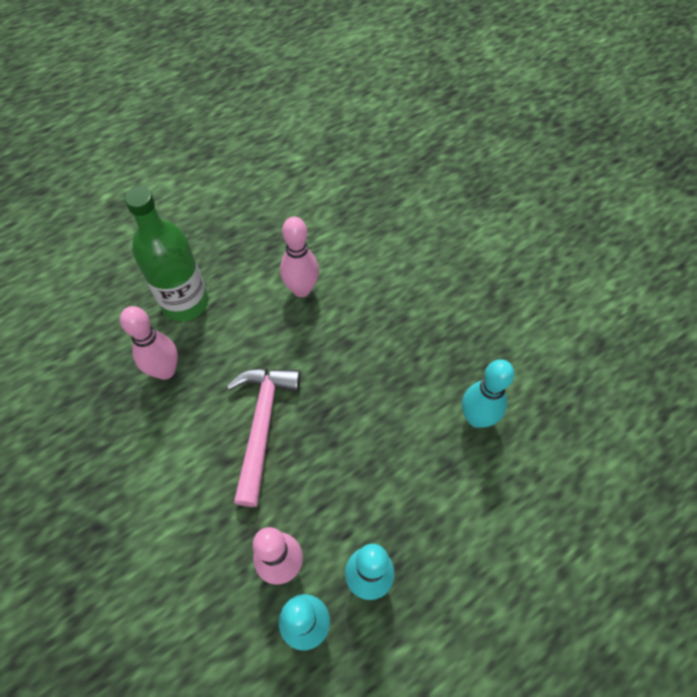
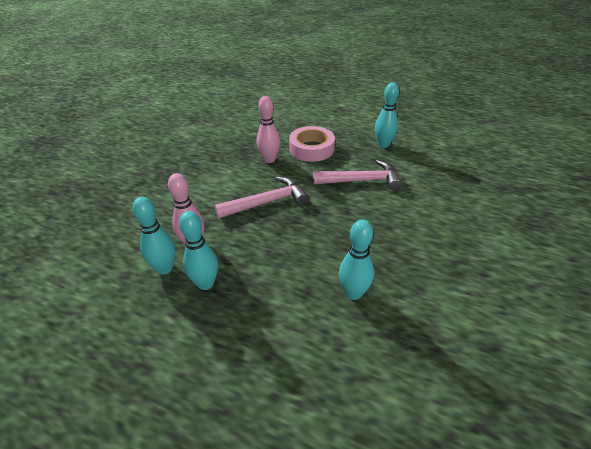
camera: 60 degrees right, 20 degrees down
green bottle [125,187,208,321] -> pink tape [289,126,335,162]
pink bowling pin [280,217,319,297] -> pink hammer [313,160,402,191]
none -> turquoise bowling pin [375,83,399,148]

